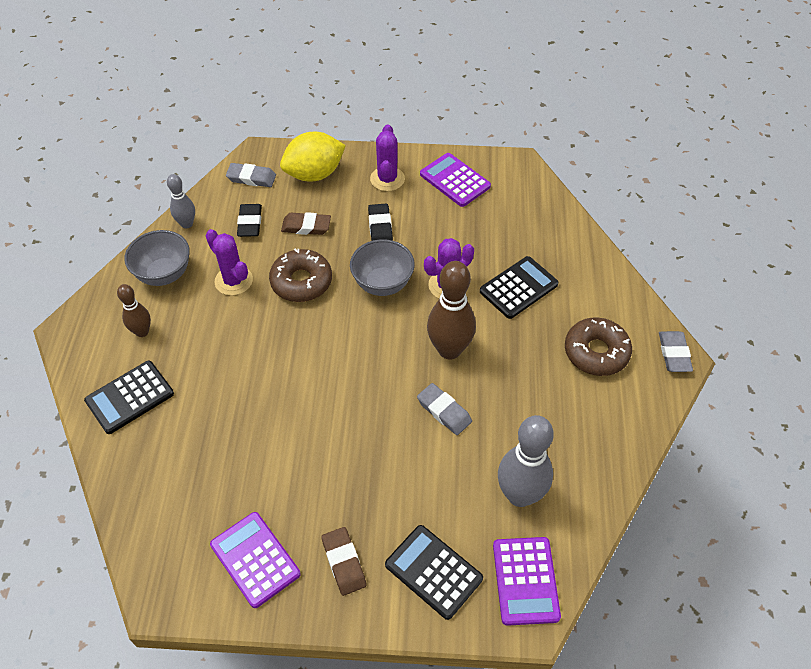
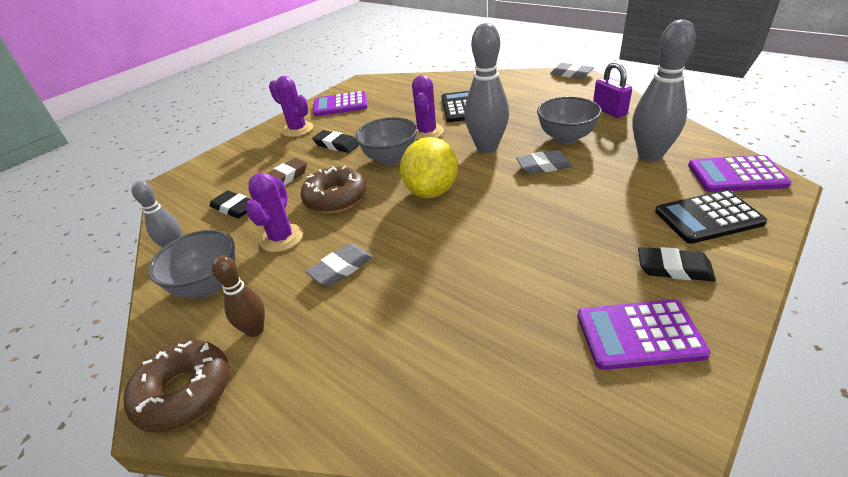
camera: 50 degrees left, 15 degrees down
black calculator [84,361,174,434] -> none
purple cactus [205,229,253,296] -> purple cactus turned 75 degrees counterclockwise [246,173,303,252]
grey eraser [226,163,276,187] -> grey eraser moved to [306,243,373,287]
yellow lemon [280,132,346,182] -> yellow lemon moved to [400,137,458,198]
brown eraser [321,527,367,596] -> black eraser [638,247,716,281]
brown bowling pin [427,261,476,360] -> grey bowling pin [464,23,509,153]
purple calculator [493,537,561,626] -> purple calculator turned 150 degrees clockwise [688,155,791,192]
brown donut [565,317,632,376] -> brown donut moved to [123,340,230,433]
none -> grey bowl [537,96,602,144]
none -> purple padlock [593,62,632,118]

